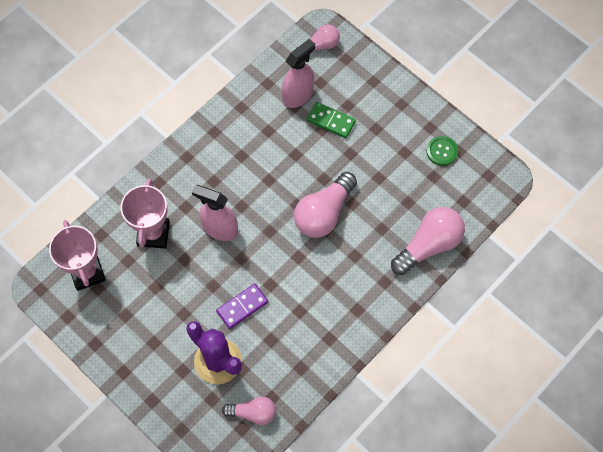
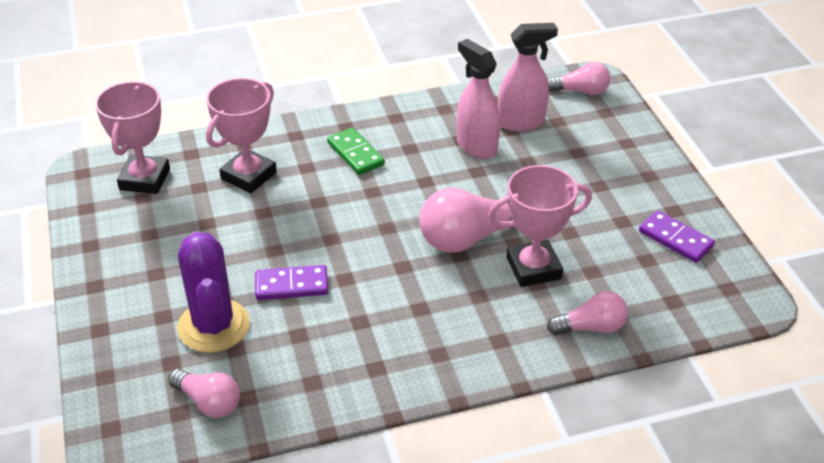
camera: 30 degrees right, 25 degrees down
pink spray bottle [192,185,238,241] -> pink spray bottle moved to [457,39,500,159]
green domino [307,102,356,138] -> green domino moved to [327,128,385,175]
pink light bulb [391,207,465,275] -> pink light bulb [547,291,628,335], size x0.60
green button [427,136,458,166] -> purple domino [639,210,715,263]
none -> pink trophy [488,165,592,287]

